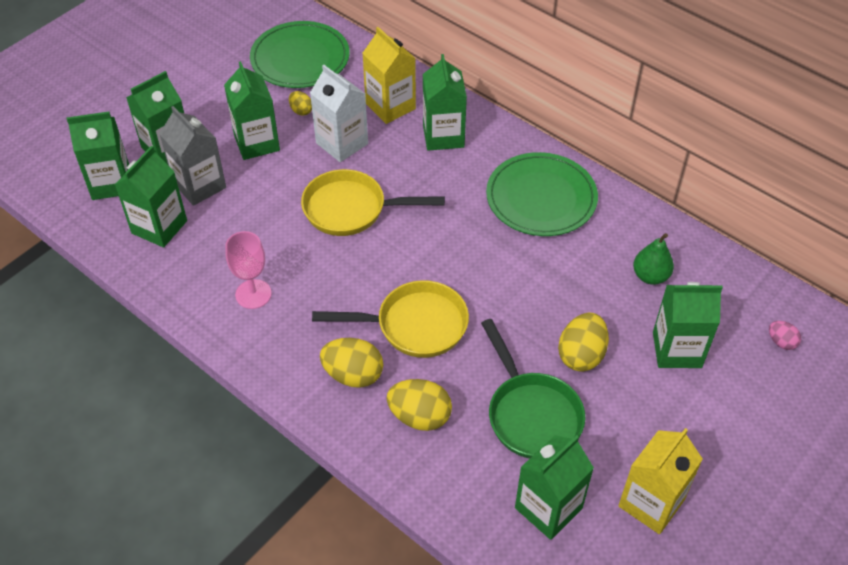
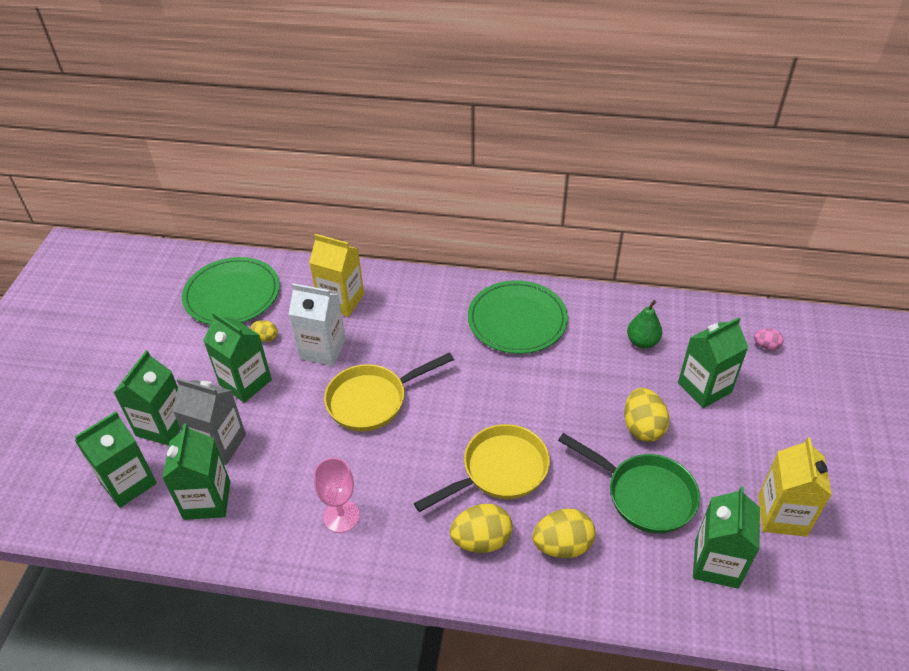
camera: 30 degrees left, 5 degrees down
green carton [423,54,467,151] -> none

